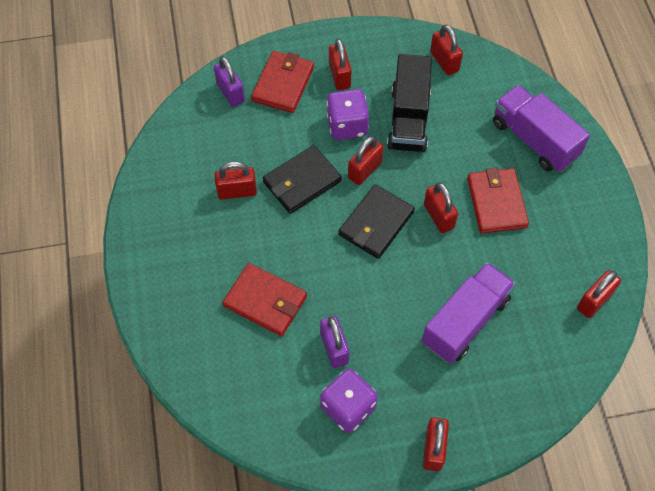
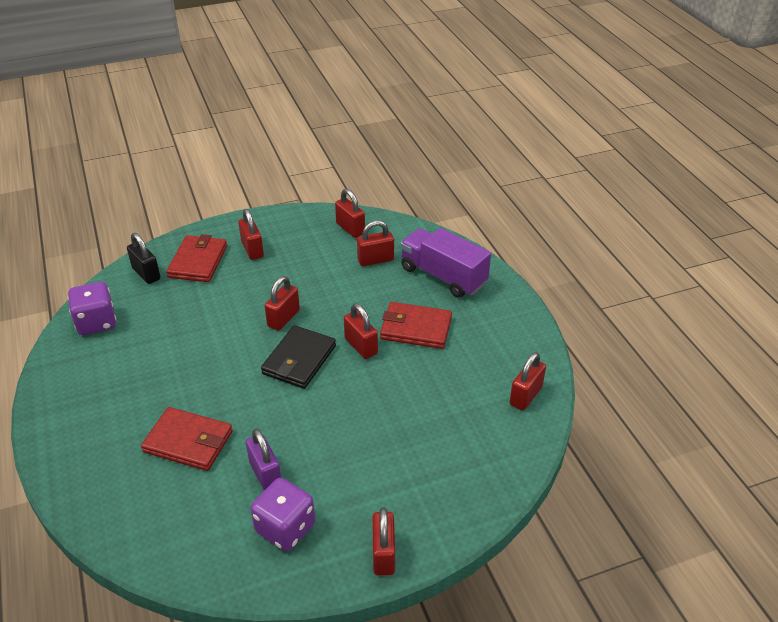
camera: 10 degrees left, 20 degrees down
purple padlock [214,56,245,107] -> black padlock [127,233,160,284]
red padlock [214,161,257,200] -> red padlock moved to [357,220,394,266]
black wallet [263,145,342,214] -> none
purple dice [327,89,369,140] -> purple dice moved to [68,282,116,335]
black truck [387,54,432,152] -> none
purple truck [422,262,515,364] -> none
red wallet [467,167,529,233] -> red wallet turned 60 degrees counterclockwise [380,302,452,349]

